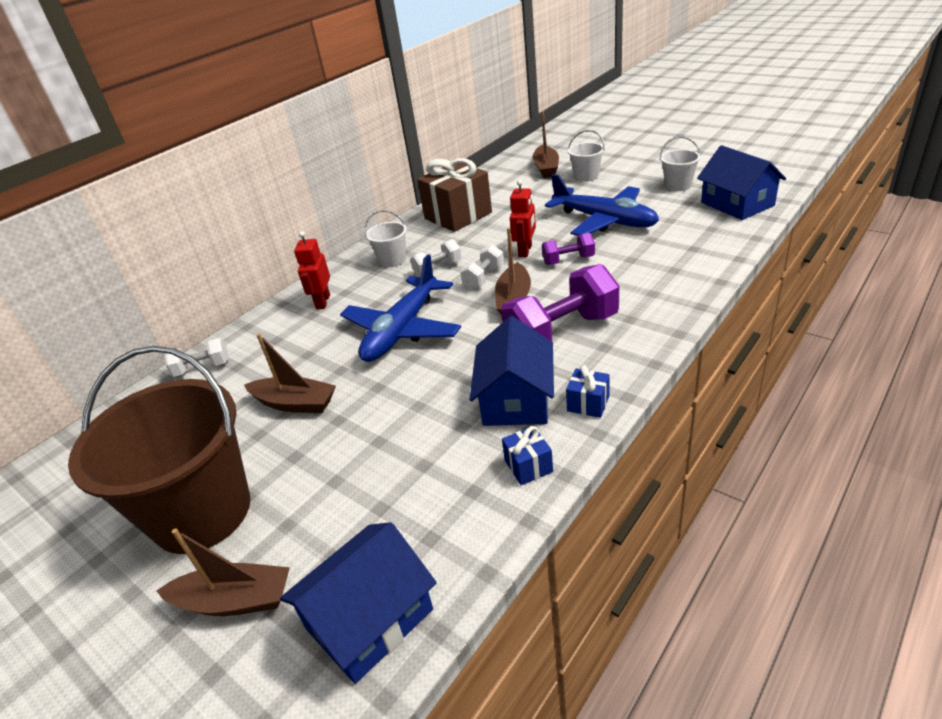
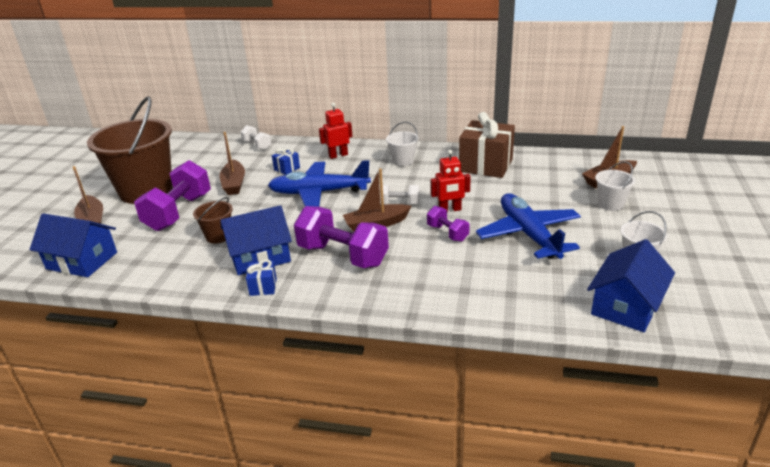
camera: 60 degrees right, 5 degrees down
white dumbbell [410,239,462,277] -> none
blue gift [502,426,553,485] -> blue gift moved to [272,148,300,175]
blue plane [545,174,659,236] -> blue plane turned 150 degrees clockwise [476,193,581,259]
none -> purple dumbbell [134,160,211,231]
none -> brown bucket [193,197,233,243]

